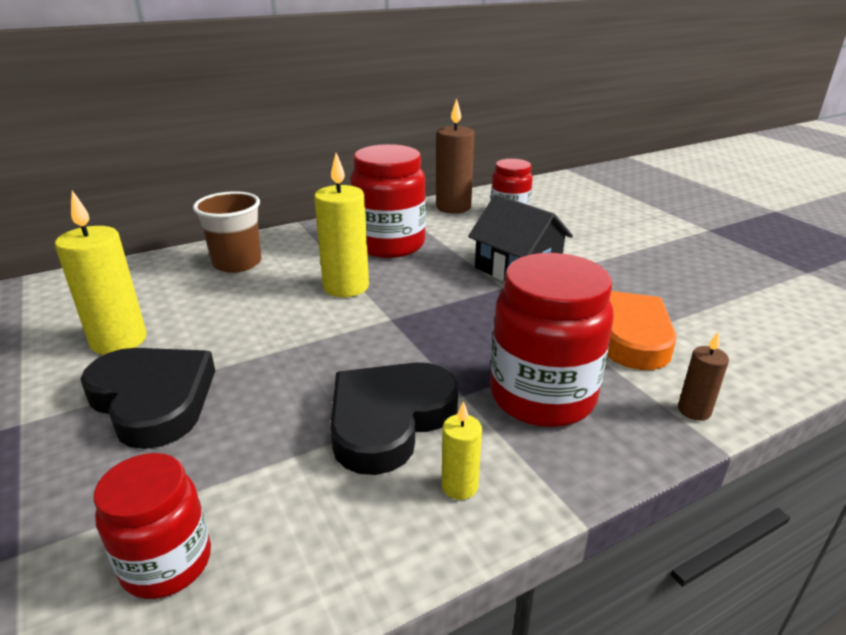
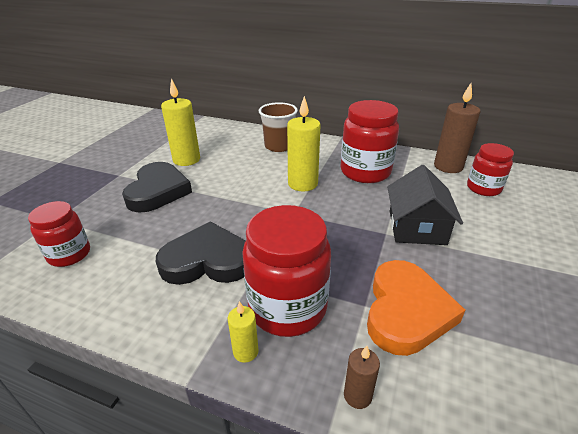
camera: 50 degrees right, 5 degrees up
yellow candle [441,401,482,500] -> yellow candle moved to [228,301,259,363]

